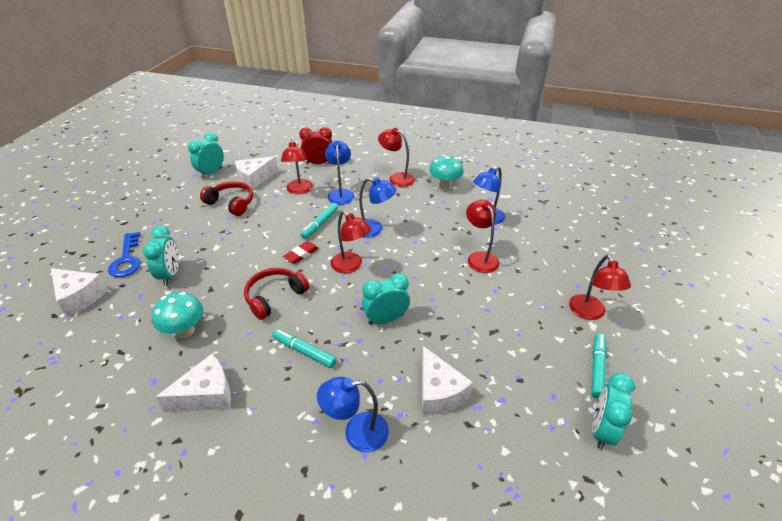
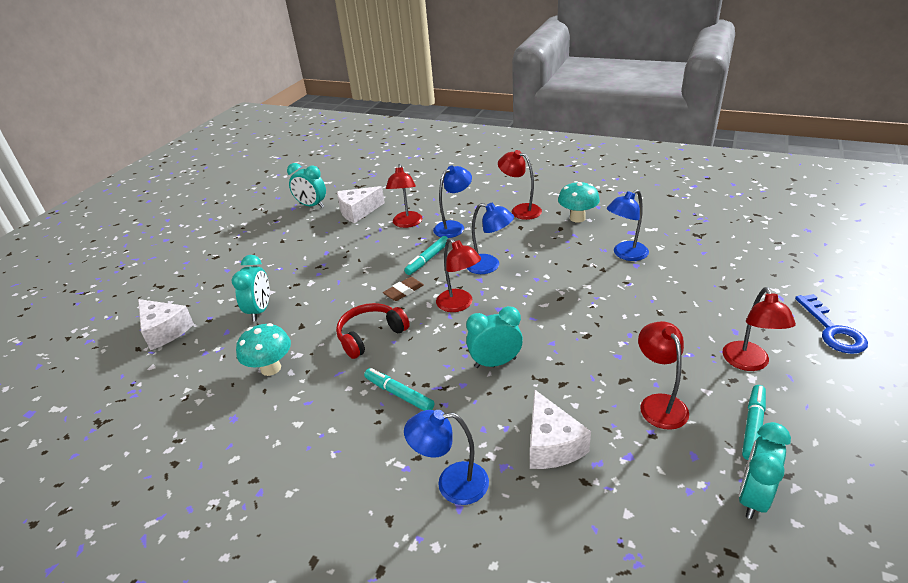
camera: 10 degrees right, 5 degrees down
blue key [108,232,140,278] -> blue key moved to [795,294,868,354]
white cheese [156,354,231,412] -> none
turquoise clock [188,132,224,179] -> turquoise clock turned 105 degrees counterclockwise [287,163,326,208]
red headphones [200,181,253,216] -> none
red eraser [283,241,319,264] -> brown eraser [383,277,424,301]
red clock [299,127,332,164] -> none
blue lamp [325,141,355,205] -> blue lamp turned 45 degrees clockwise [433,165,472,238]
red lamp [466,200,499,273] -> red lamp moved to [638,321,689,430]

